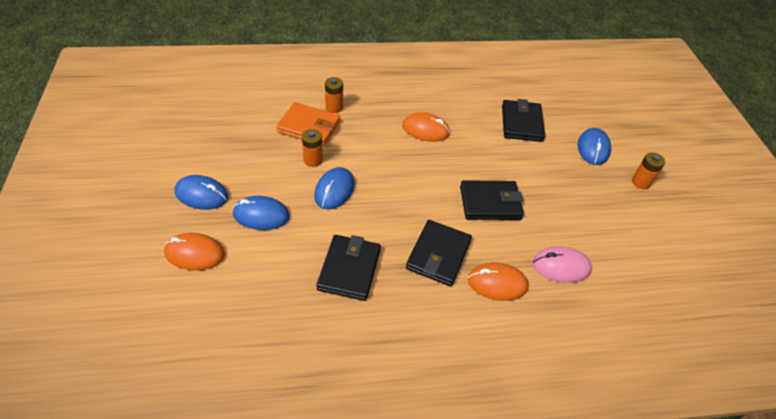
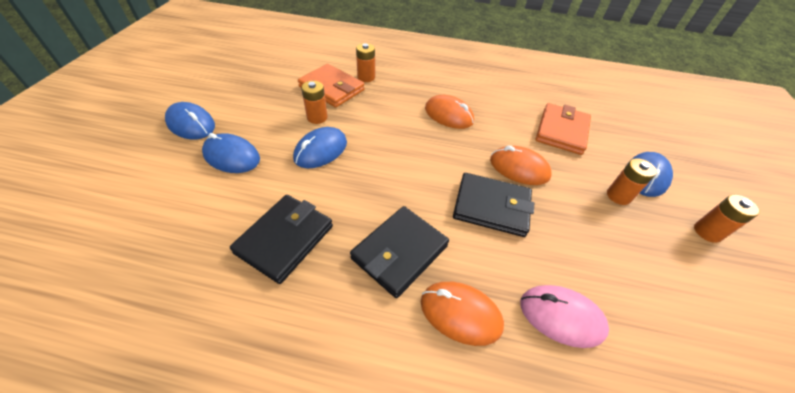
camera: 20 degrees right, 0 degrees up
orange mouse [164,233,225,271] -> orange mouse moved to [490,145,552,185]
black wallet [502,99,545,142] -> orange wallet [536,103,591,155]
none -> orange battery [607,158,657,205]

